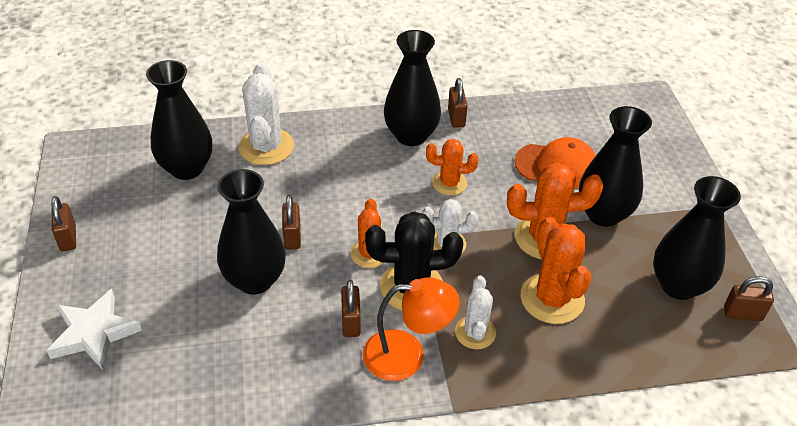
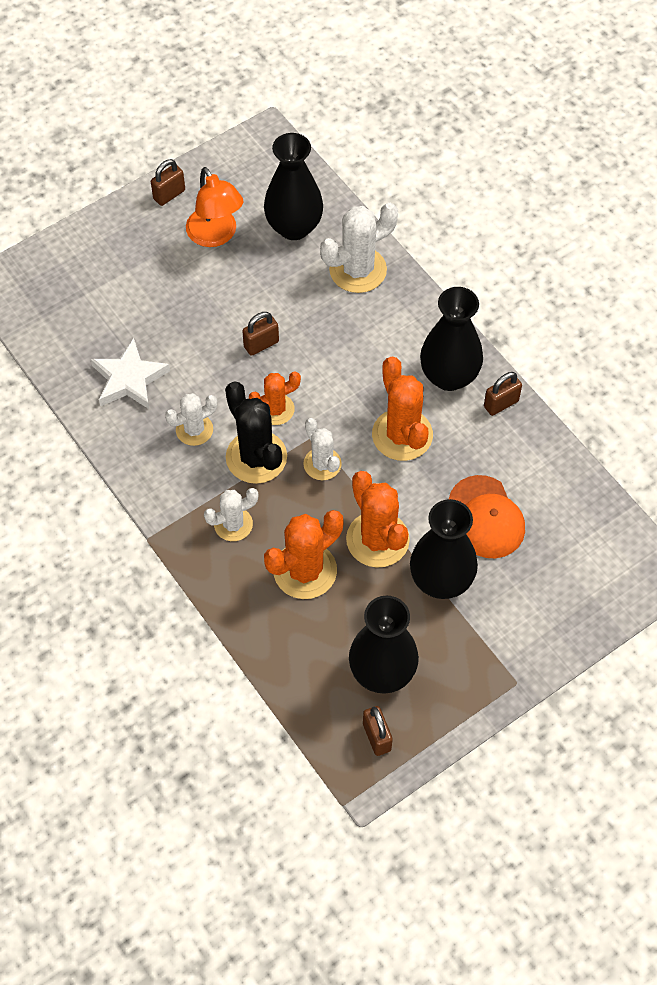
camera: 65 degrees right, 15 degrees up
white star [47,289,142,370] -> white star moved to [91,338,170,409]
black vase [217,169,286,295] -> none
brown padlock [341,280,361,337] -> white cactus [165,393,217,446]
orange lamp [362,277,460,381] -> orange lamp moved to [186,167,244,247]
orange cactus [426,139,479,196] -> orange cactus [372,356,433,461], size x1.62

